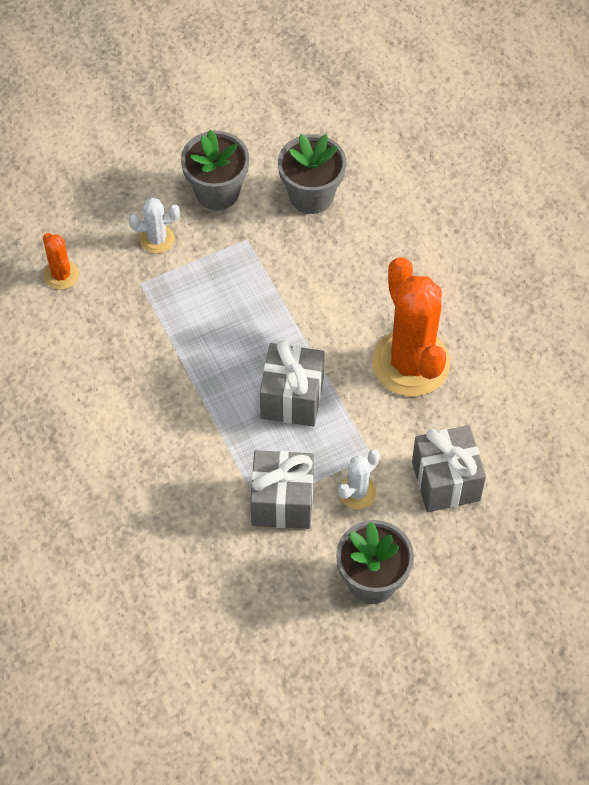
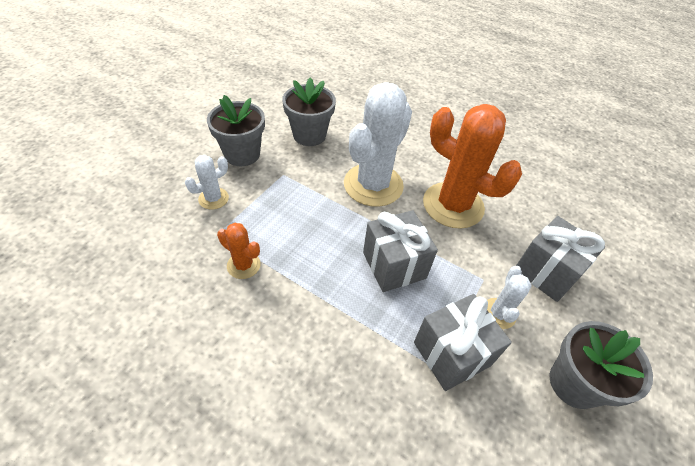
camera: 35 degrees left, 10 degrees down
orange cactus [43,233,79,290] -> orange cactus moved to [217,222,261,279]
none -> white cactus [344,82,412,207]

